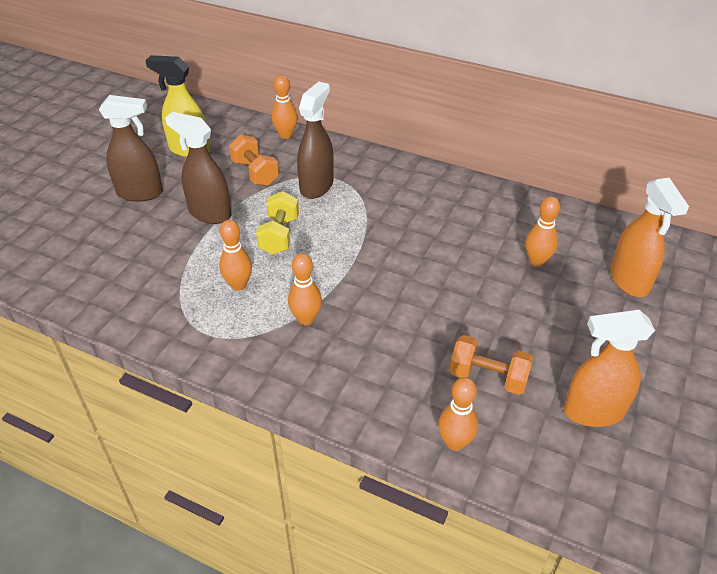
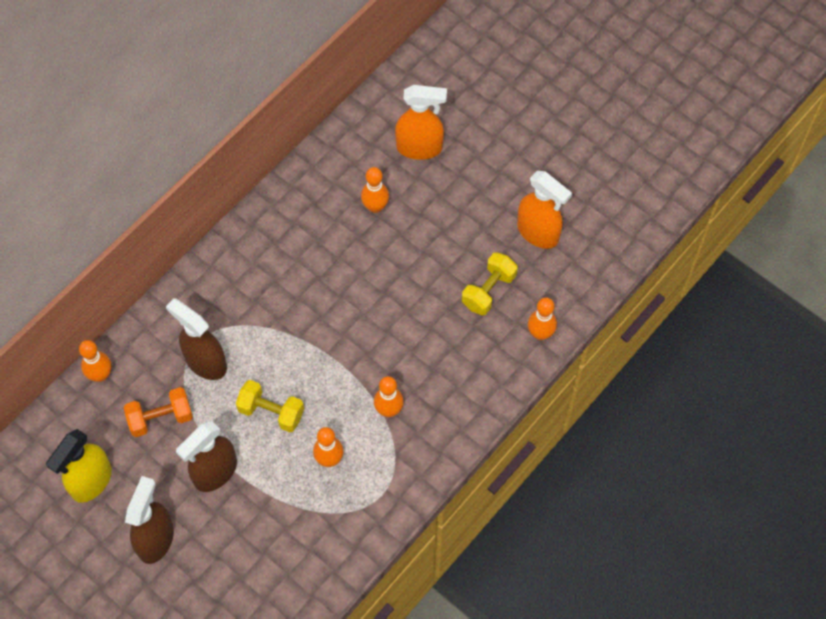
camera: 75 degrees left, 20 degrees up
orange dumbbell [449,335,533,395] -> yellow dumbbell [462,252,518,315]
orange spray bottle [564,310,655,427] -> orange spray bottle turned 60 degrees counterclockwise [517,171,572,249]

